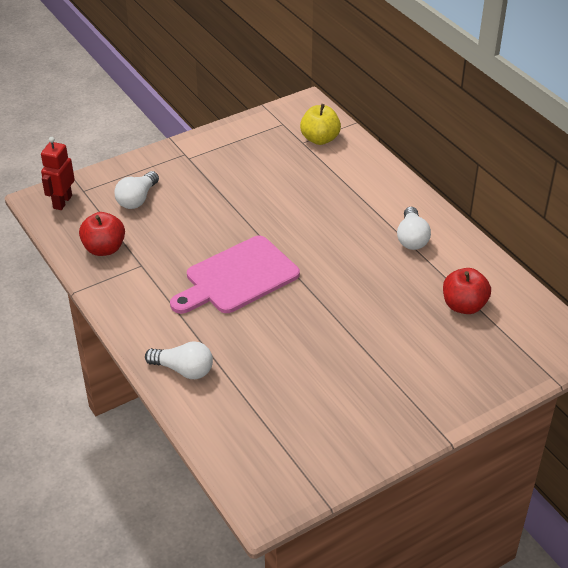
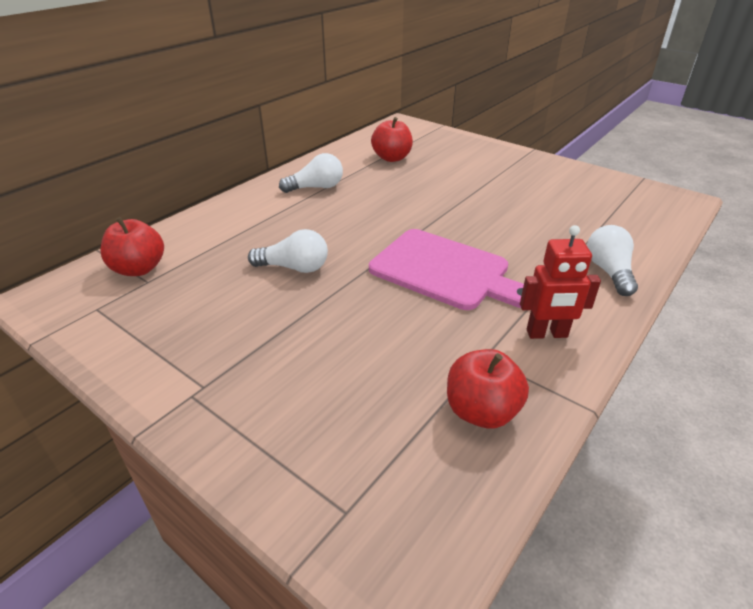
camera: 110 degrees left, 5 degrees down
red robot [41,137,75,210] -> red robot moved to [520,225,601,339]
white light bulb [114,171,159,209] -> white light bulb moved to [248,229,328,273]
yellow apple [300,104,341,145] -> red apple [100,217,164,276]

